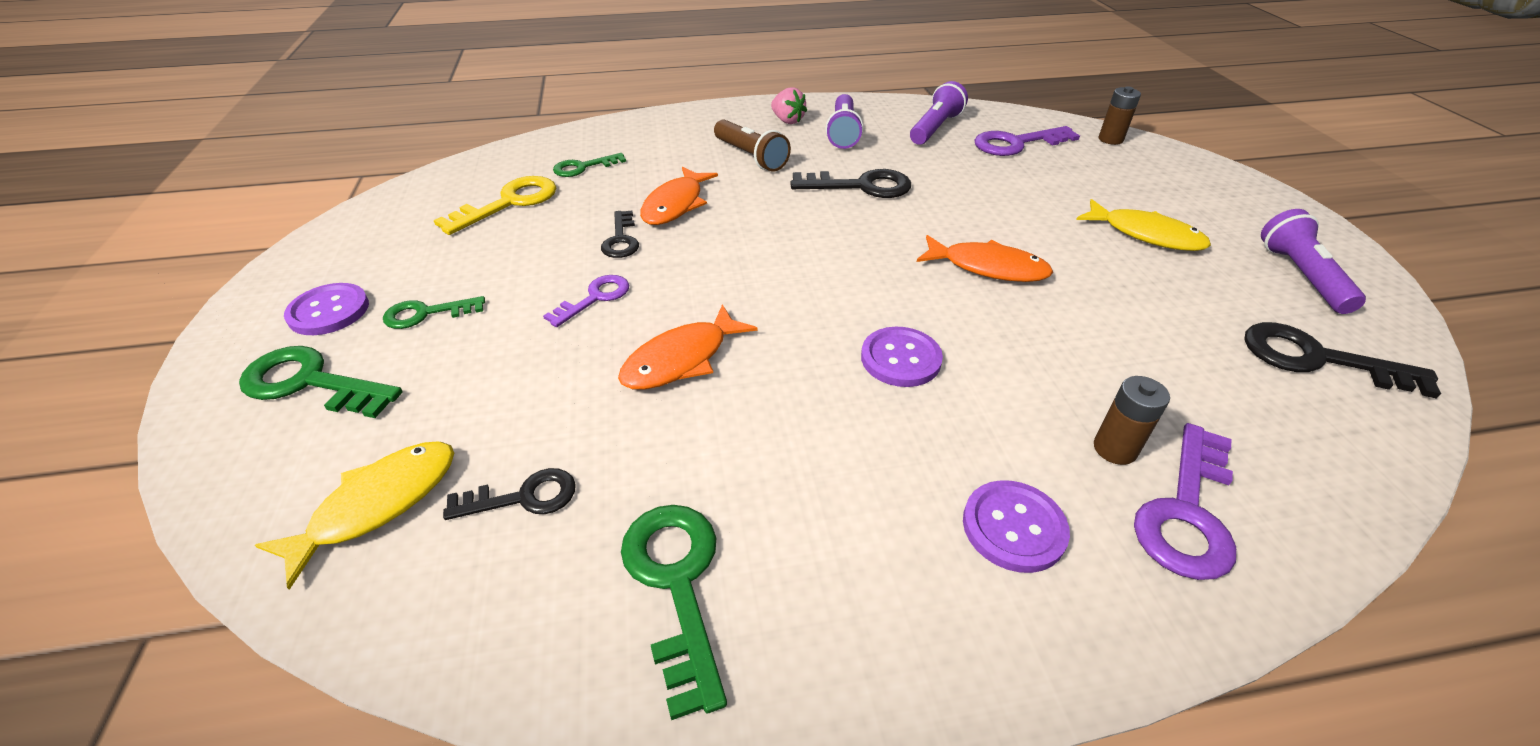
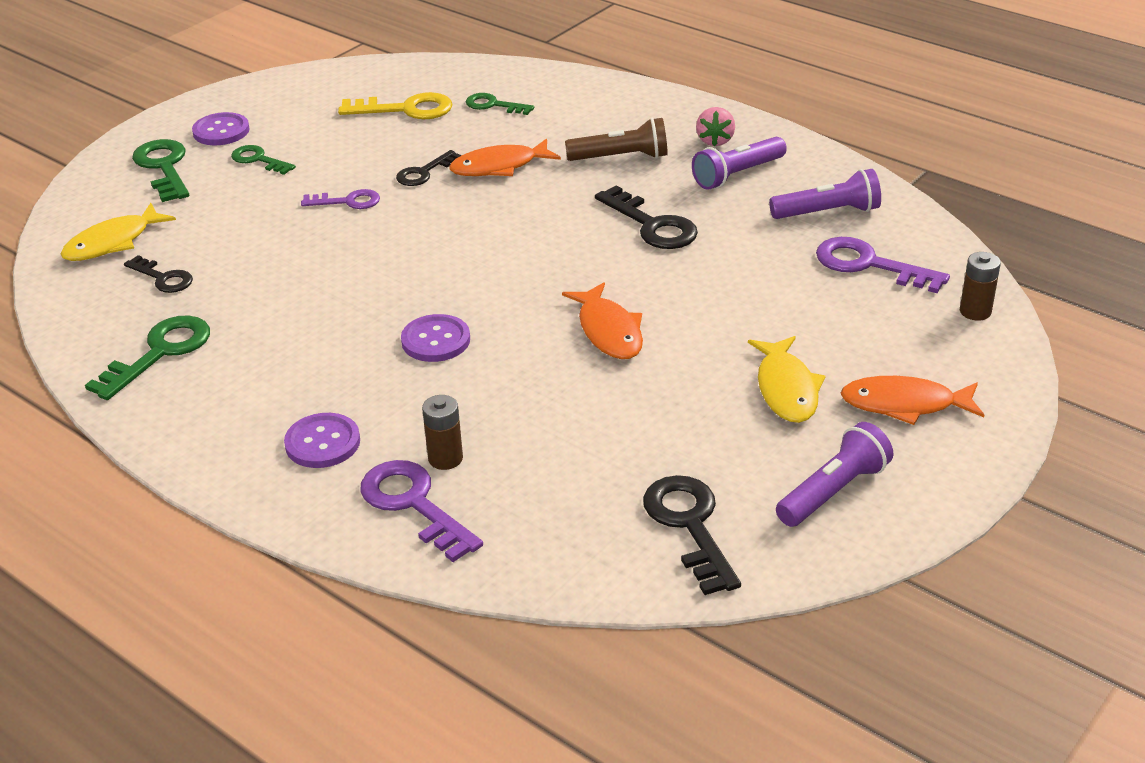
camera: 50 degrees right, 5 degrees down
yellow fish [255,442,454,590] -> yellow fish turned 135 degrees clockwise [61,203,176,261]
orange fish [618,304,758,390] -> orange fish moved to [840,376,984,425]
brown flashlight [714,119,791,172] -> brown flashlight turned 105 degrees counterclockwise [565,118,668,161]
purple key [1134,423,1236,580] -> purple key turned 60 degrees clockwise [360,460,483,562]

